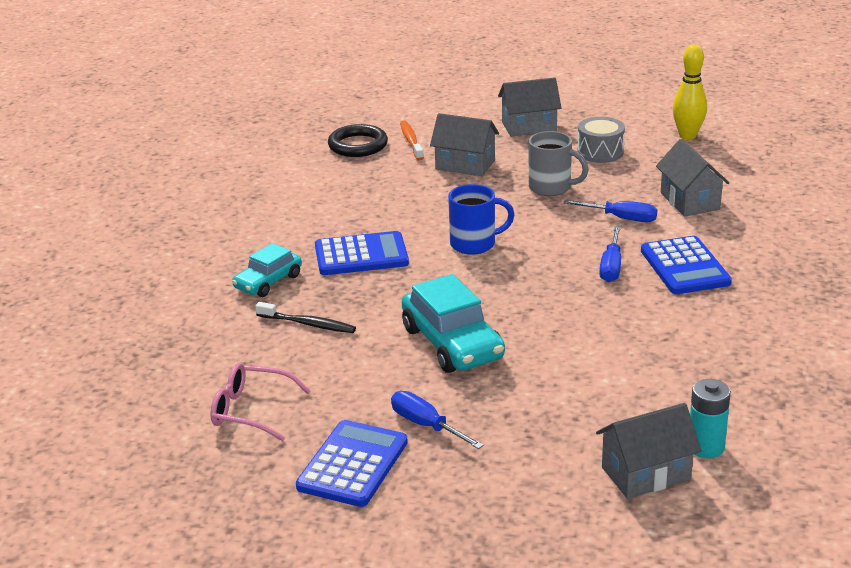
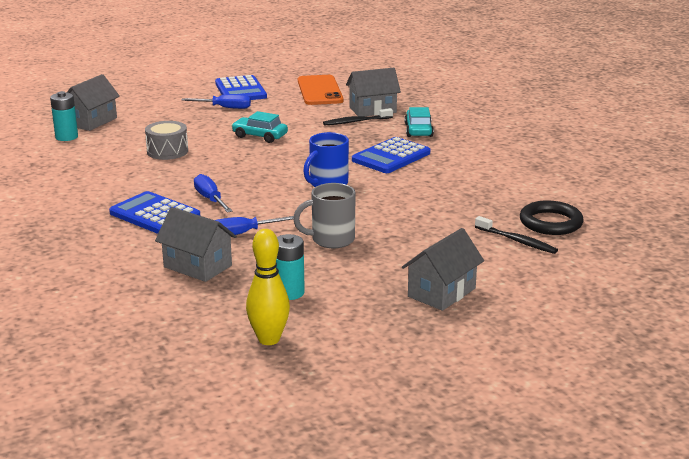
camera: 140 degrees right, 5 degrees down
pink glasses [210,363,311,441] -> orange phone [298,75,344,105]
orange toothbrush [400,120,424,160] -> black toothbrush [475,216,558,254]
turquoise car [402,274,505,373] -> turquoise car [231,111,288,143], size x0.61
grey house [430,113,499,176] -> grey house moved to [346,68,401,116]
grey drum [577,117,625,163] -> grey drum moved to [145,121,188,160]
none -> turquoise battery [276,234,305,300]

